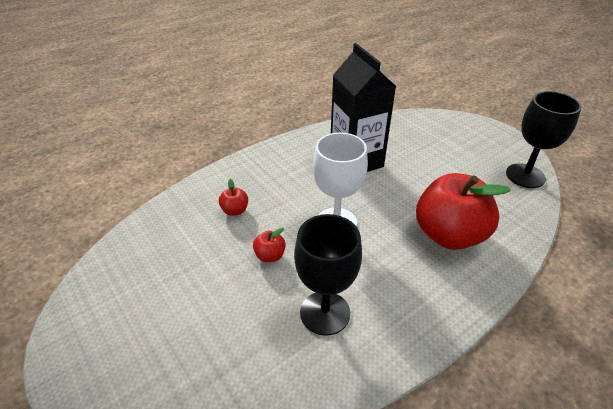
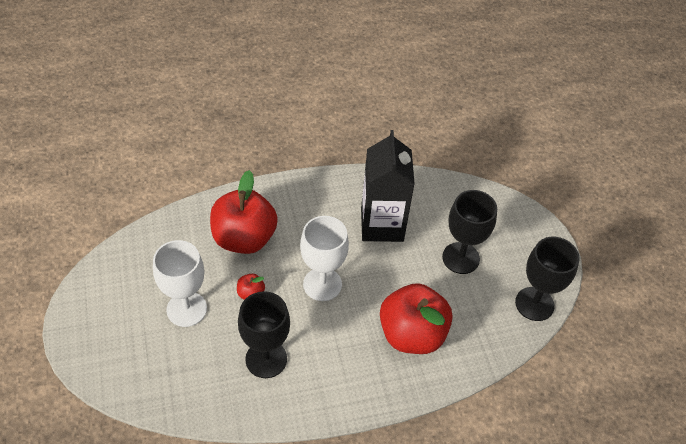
camera: 20 degrees right, 10 degrees up
red apple [219,179,248,216] -> red apple [210,170,278,254], size x2.45
none -> white goblet [153,240,207,327]
none -> black goblet [442,190,497,274]

